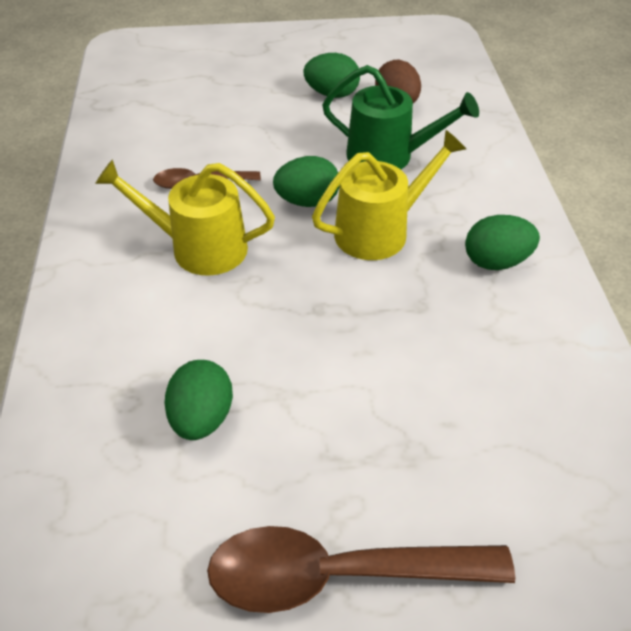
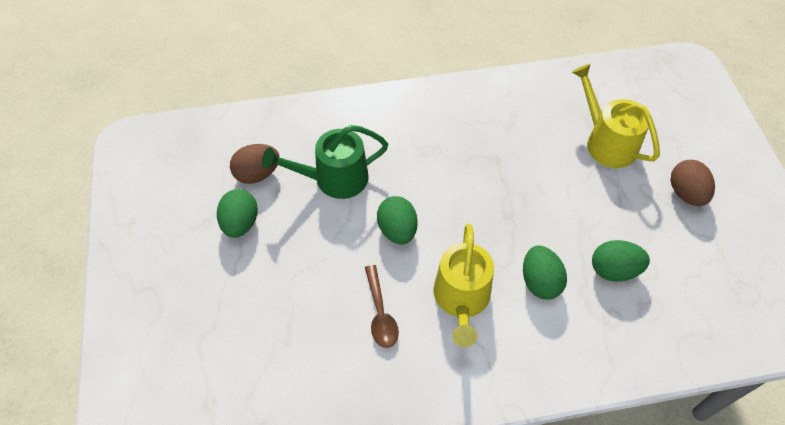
camera: 95 degrees left, 10 degrees up
brown spoon [207,526,515,613] -> brown egg [671,160,715,206]
yellow watering can [312,130,466,260] -> yellow watering can moved to [572,64,660,168]
green watering can [322,65,479,169] -> green watering can turned 120 degrees counterclockwise [262,125,388,199]
green egg [465,215,540,270] -> green egg moved to [523,245,567,300]

